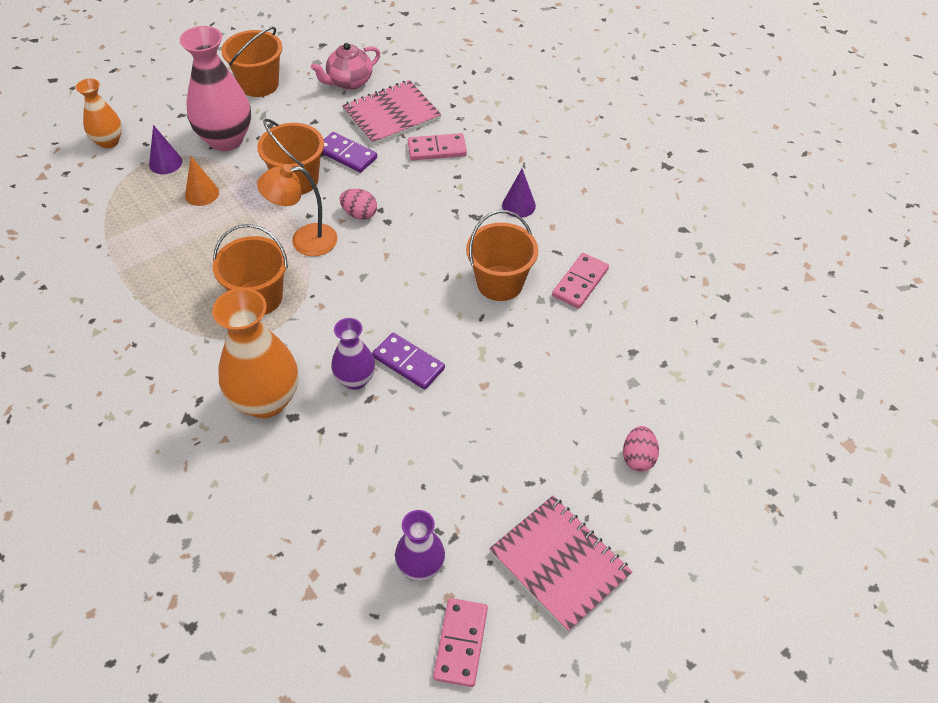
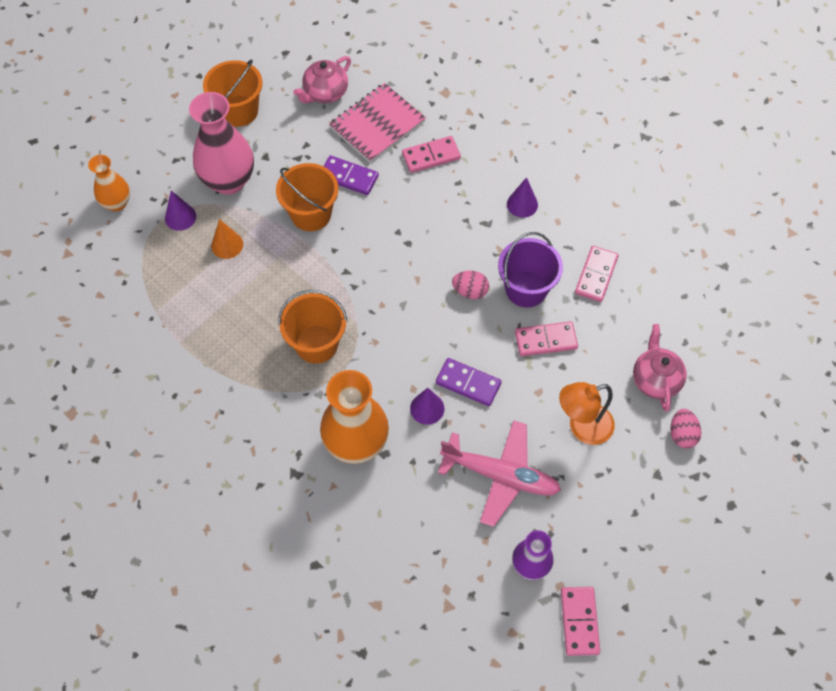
camera: 10 degrees left, 10 degrees up
orange lamp [257,164,337,256] -> orange lamp moved to [559,382,615,445]
purple vase [331,318,375,390] -> purple cone [410,388,444,425]
pink egg [340,189,377,220] -> pink egg moved to [452,271,489,299]
orange bucket [466,210,538,301] -> purple bucket [498,232,563,308]
pink notebook [489,496,633,632] -> none
none -> pink plane [438,420,561,527]
none -> pink domino [515,321,578,356]
none -> pink teapot [633,324,687,411]

